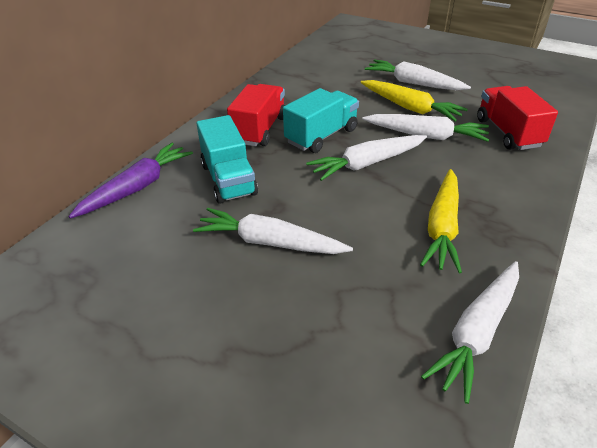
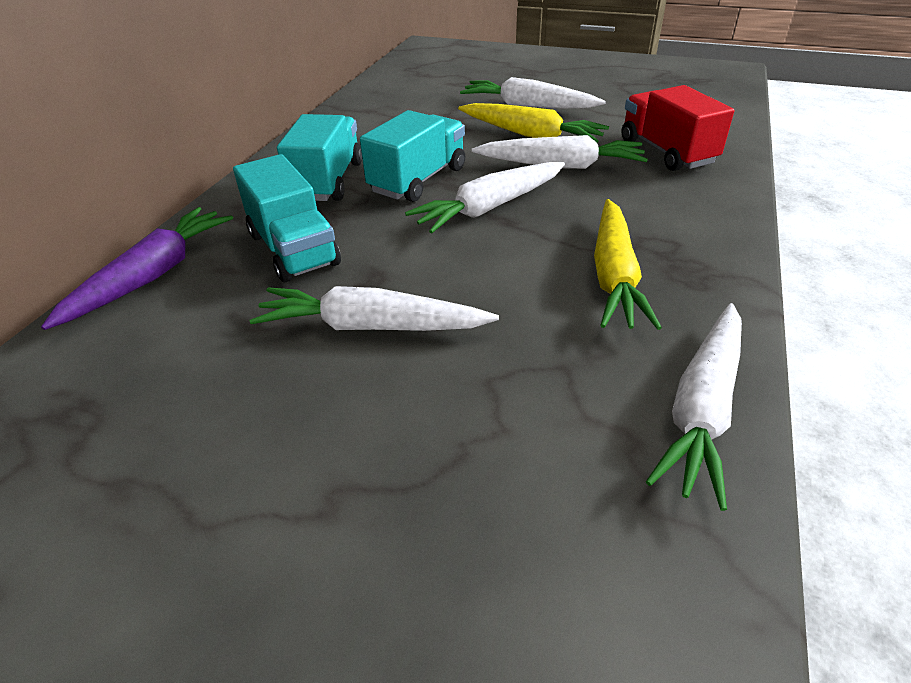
camera: 10 degrees left, 0 degrees up
red truck [227,84,285,146] -> turquoise truck [277,114,362,201]

